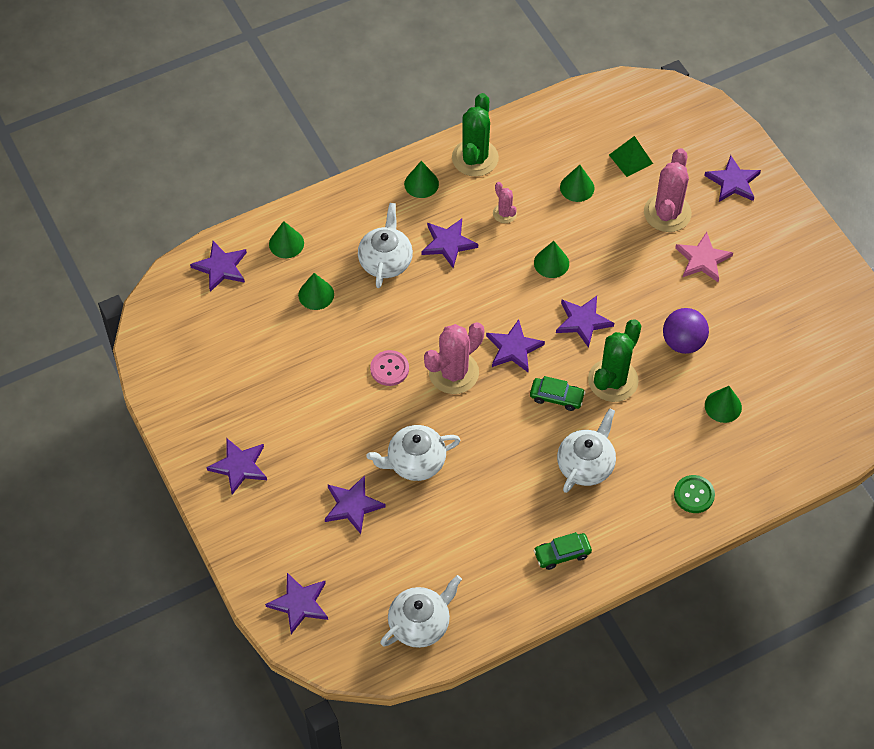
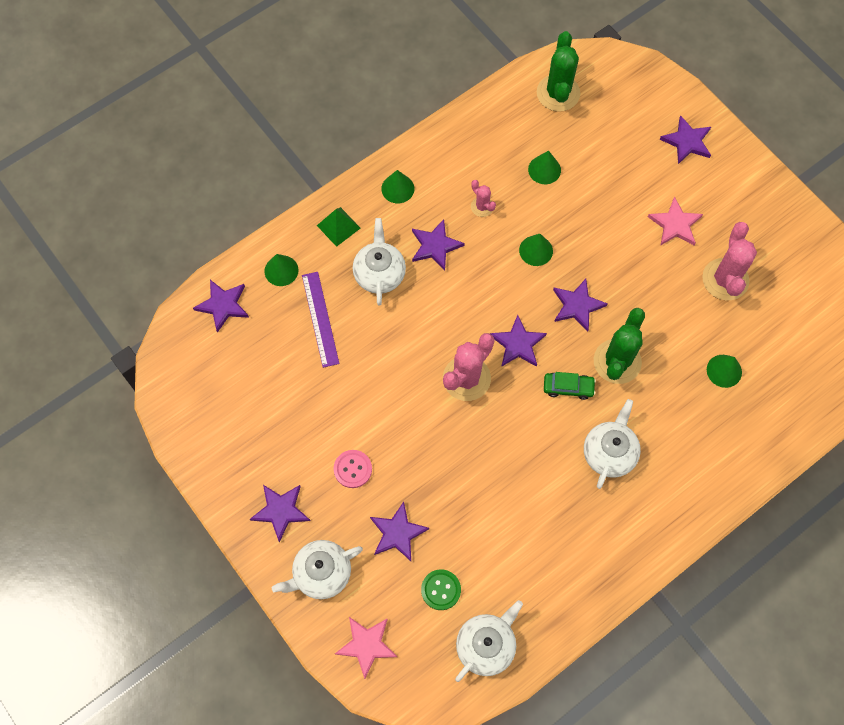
camera: 10 degrees left, 10 degrees up
purple star [265,573,328,634] -> pink star [335,617,397,679]
green cone [298,273,334,310] -> purple ruler [302,272,339,368]
white teapot [366,425,460,481] -> white teapot moved to [272,540,363,599]
pink button [370,350,409,386] -> pink button moved to [334,450,372,488]
green cactus [452,93,499,177] -> green cactus moved to [537,31,580,112]
green car [534,532,592,570] -> none
green pyramid [609,136,653,177] -> green pyramid moved to [317,207,360,247]
pink cactus [644,148,692,232] -> pink cactus moved to [702,222,757,300]
purple ball [663,308,709,354] -> none
green button [674,475,715,513] -> green button moved to [421,569,461,610]

